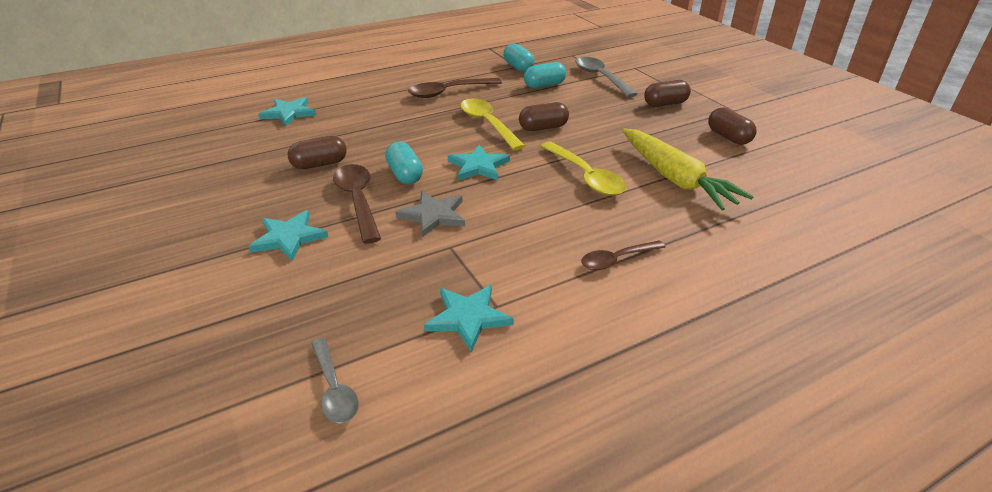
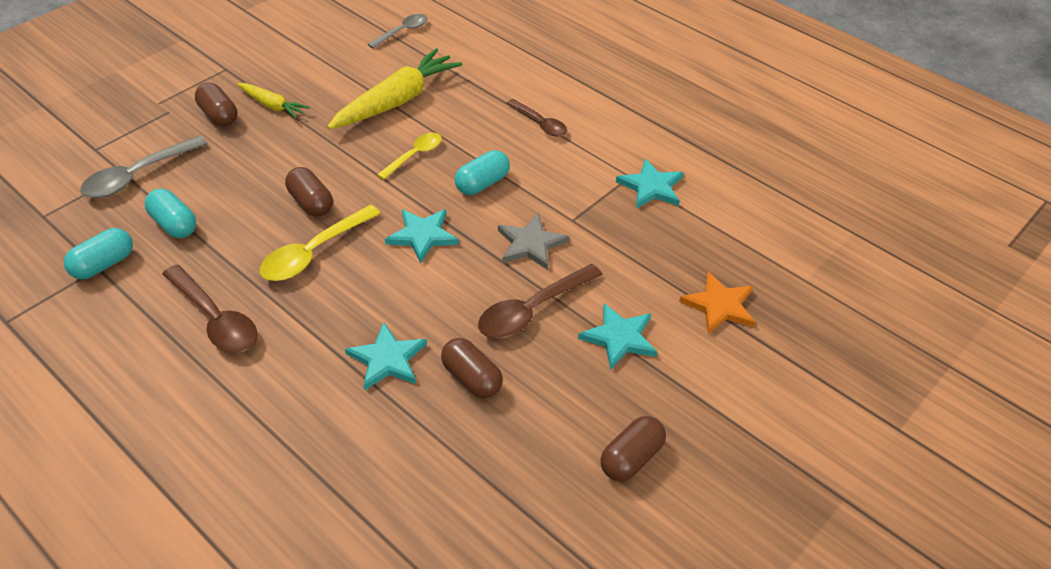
camera: 110 degrees left, 10 degrees up
turquoise star [258,97,316,126] -> turquoise star moved to [345,322,427,391]
grey spoon [311,338,359,423] -> grey spoon moved to [368,14,427,48]
turquoise capsule [385,142,423,184] -> turquoise capsule moved to [455,150,510,195]
yellow spoon [541,142,627,196] -> yellow spoon [377,133,442,180], size x0.64
brown capsule [708,108,756,145] -> brown capsule moved to [601,416,666,481]
none -> yellow carrot [237,83,310,119]
none -> orange star [679,272,755,334]

